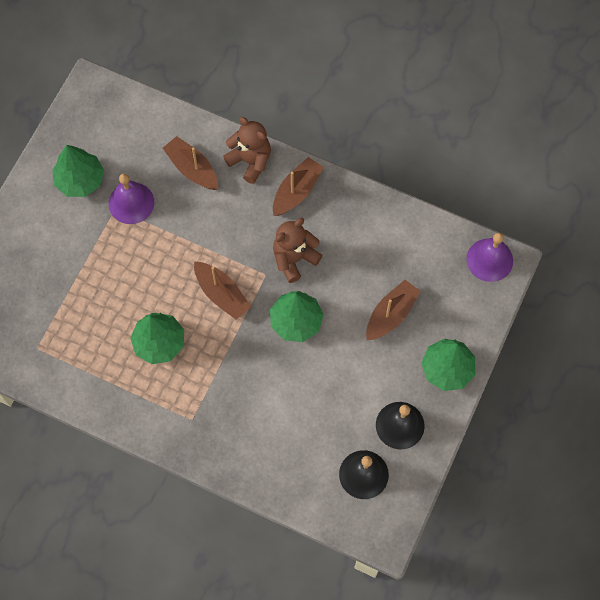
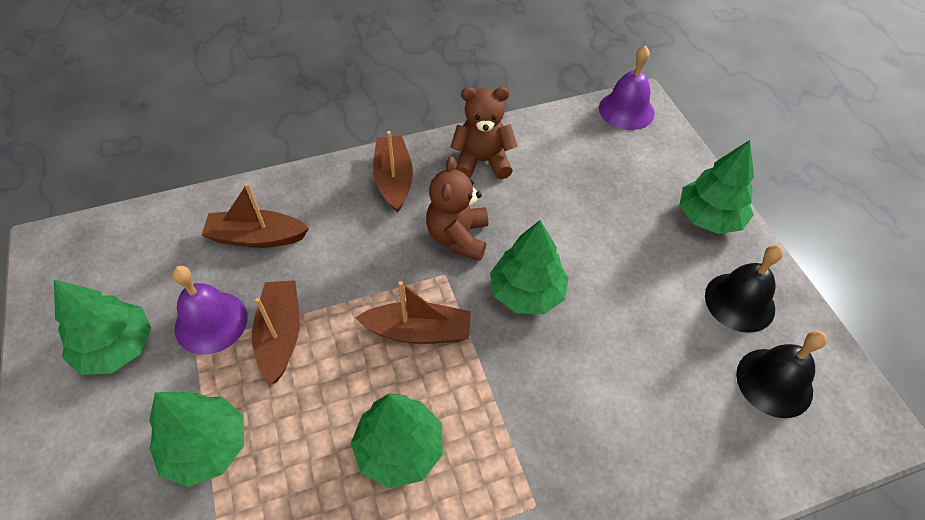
camera: 45 degrees left, 15 degrees down
brown teddy bear [223,117,271,184] -> brown teddy bear moved to [450,87,518,179]
brown boat [366,280,421,341] -> brown boat moved to [252,280,300,384]
none -> green tree [149,392,244,487]

